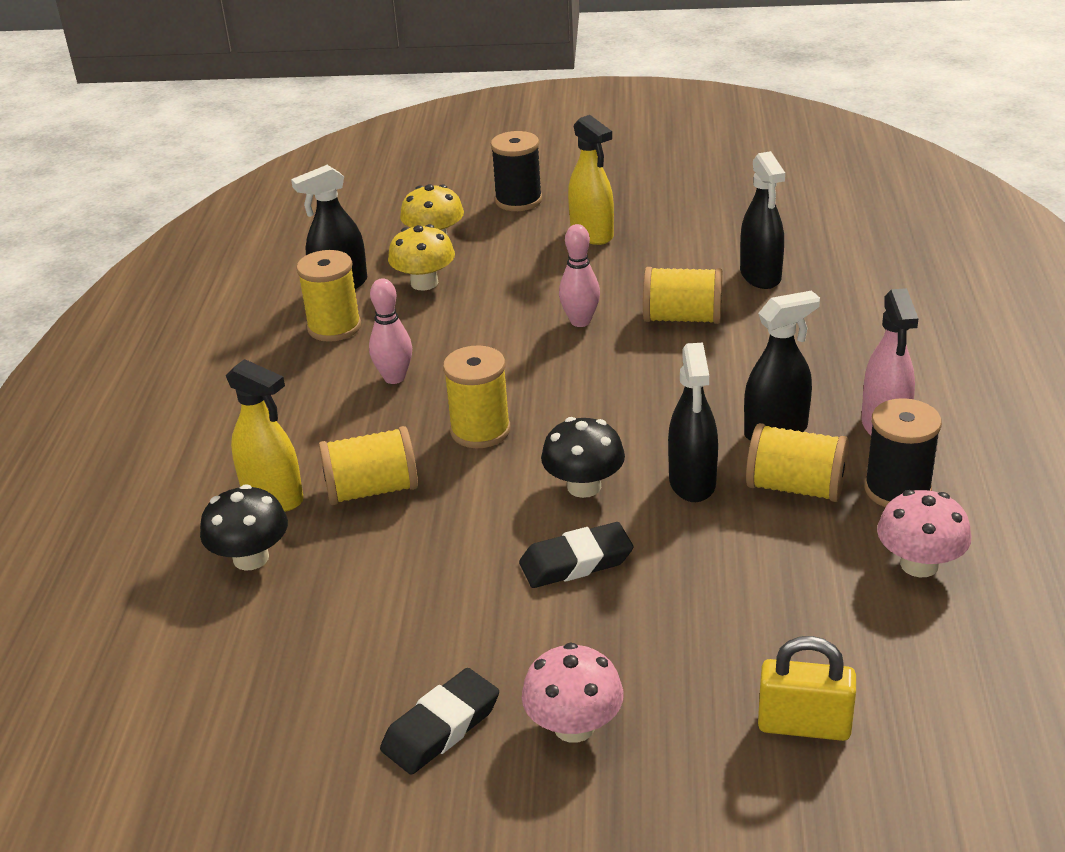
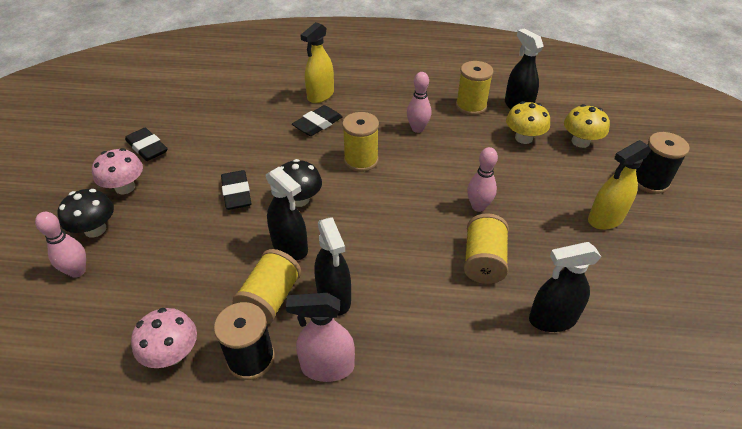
camera: 90 degrees right, 10 degrees up
black mushroom [200,484,288,571] -> black mushroom moved to [57,189,114,237]
yellow spool [319,426,418,505] -> black eraser [292,105,343,136]
black spray bottle [668,343,718,502] -> black spray bottle turned 135 degrees counterclockwise [266,167,308,260]
yellow padlock [758,636,856,741] -> pink bowling pin [35,212,86,278]

